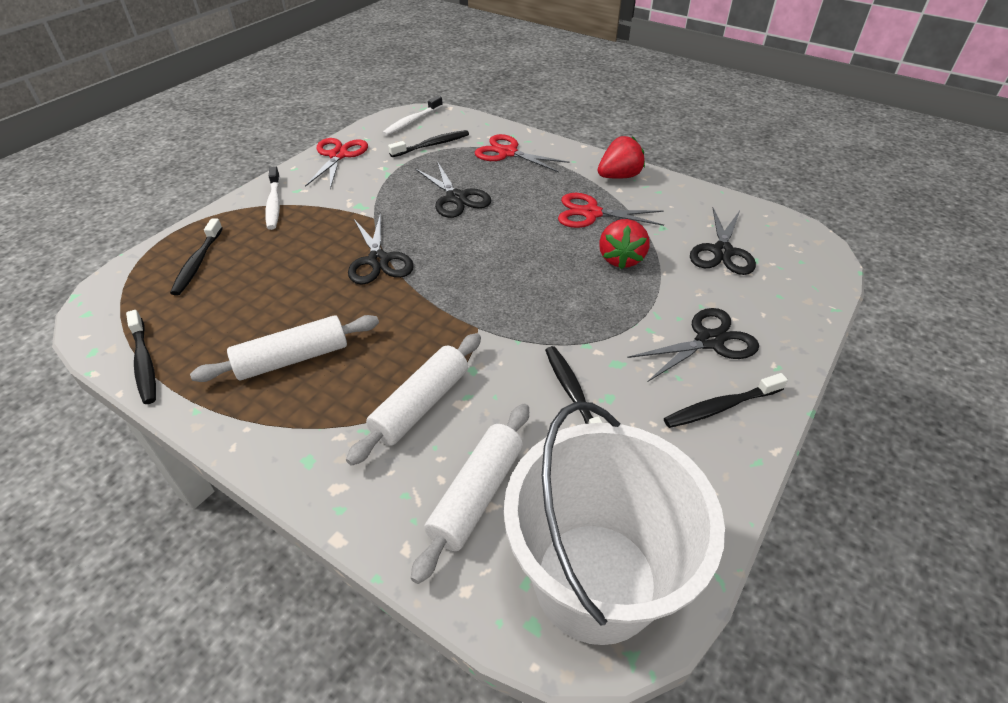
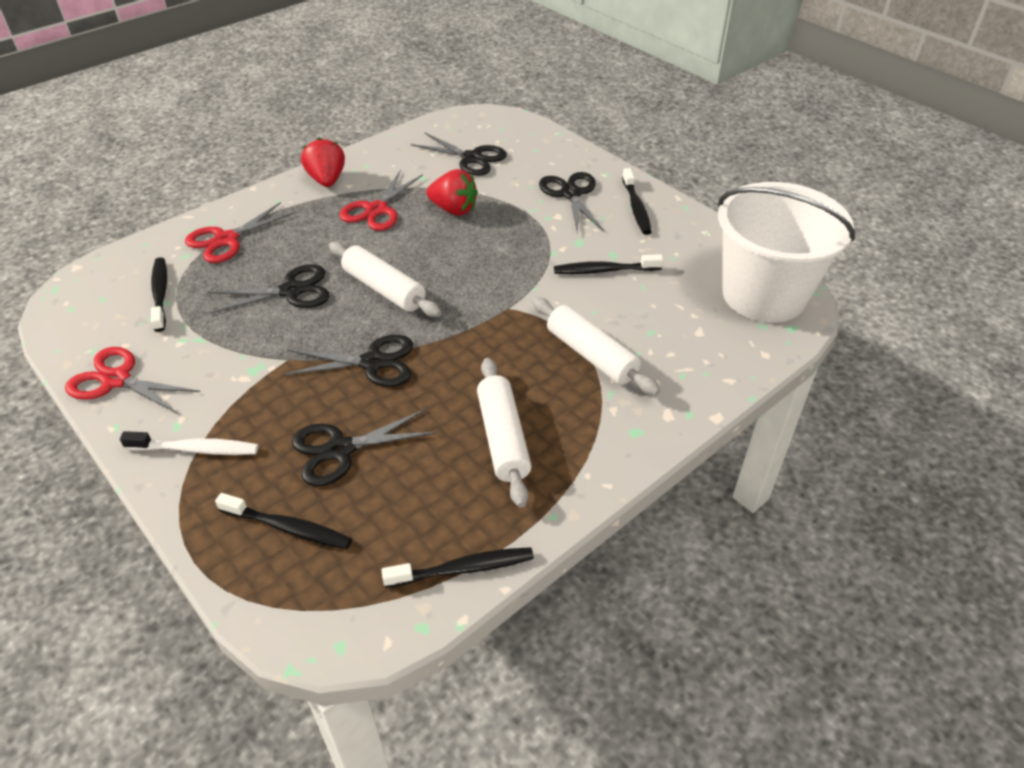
camera: 75 degrees left, 0 degrees up
white toothbrush [382,96,443,136] -> none
white rolling pin [411,404,529,584] -> white rolling pin moved to [329,242,441,317]
none -> black scissors [292,409,437,486]

